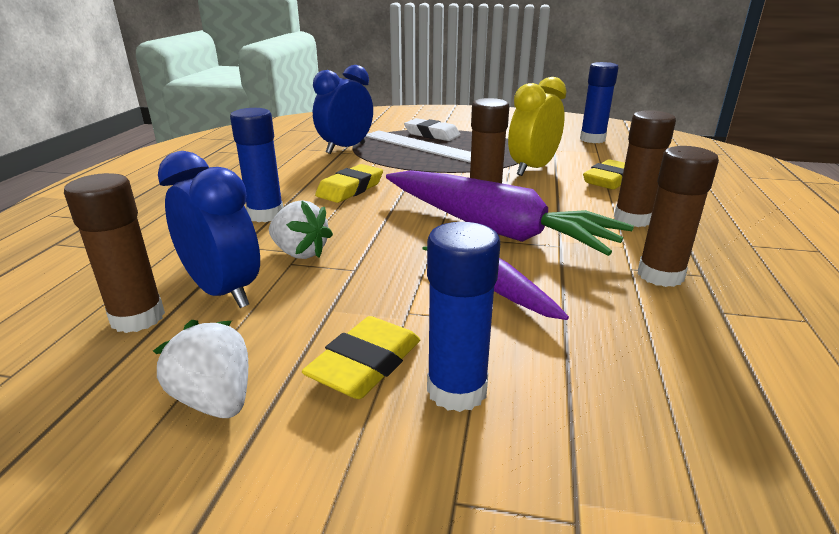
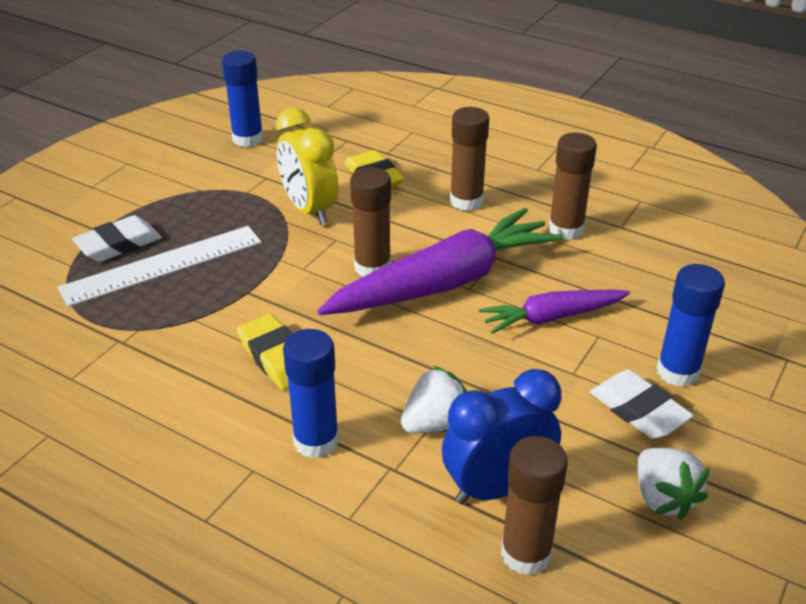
camera: 70 degrees left, 10 degrees up
white strawberry [153,320,248,418] -> white strawberry turned 90 degrees counterclockwise [637,448,710,520]
yellow eraser [302,316,420,399] -> white eraser [590,370,694,439]
blue clock [313,65,373,154] -> none

